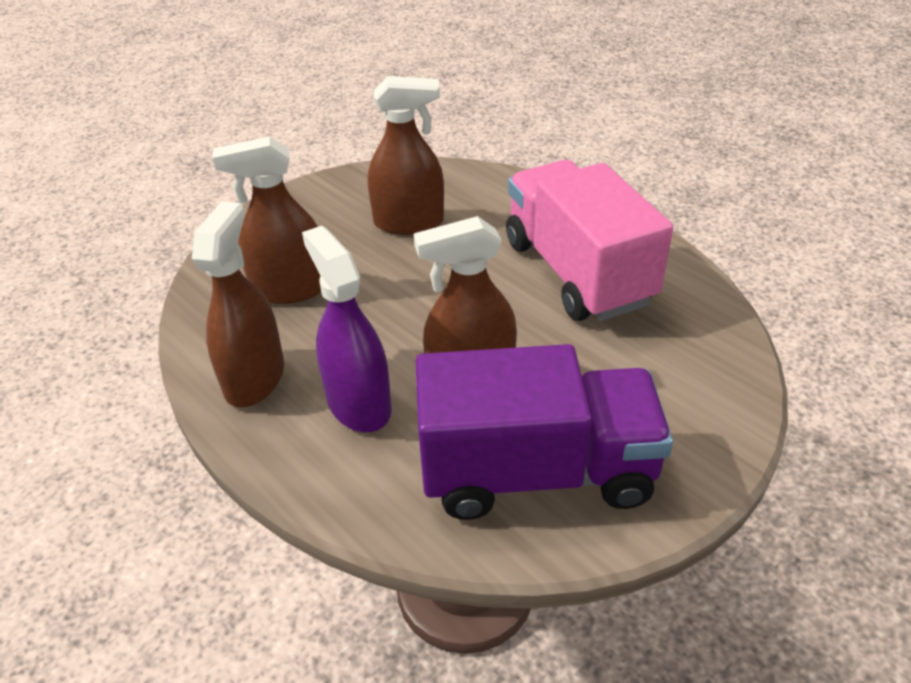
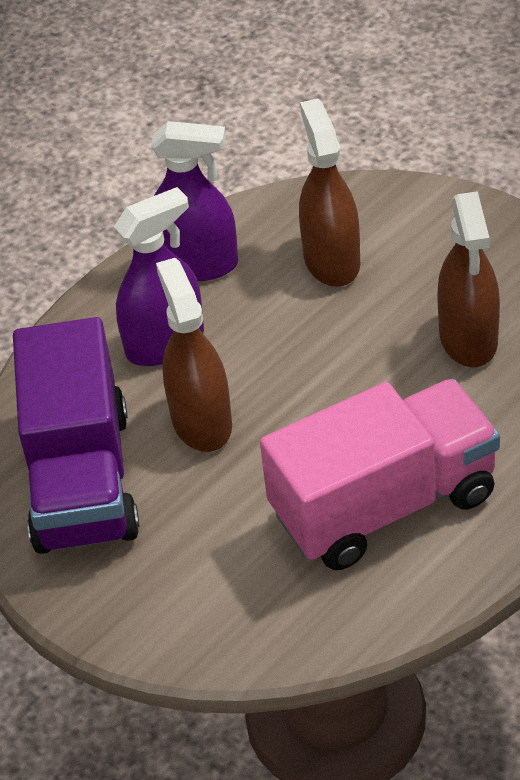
camera: 90 degrees right, 5 degrees up
brown spray bottle [192,202,284,407] -> purple spray bottle [151,121,238,281]

